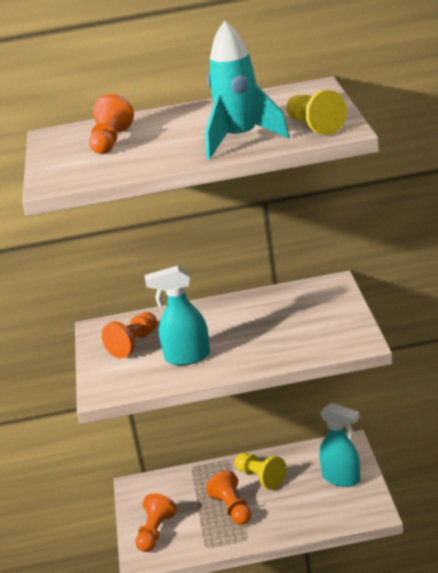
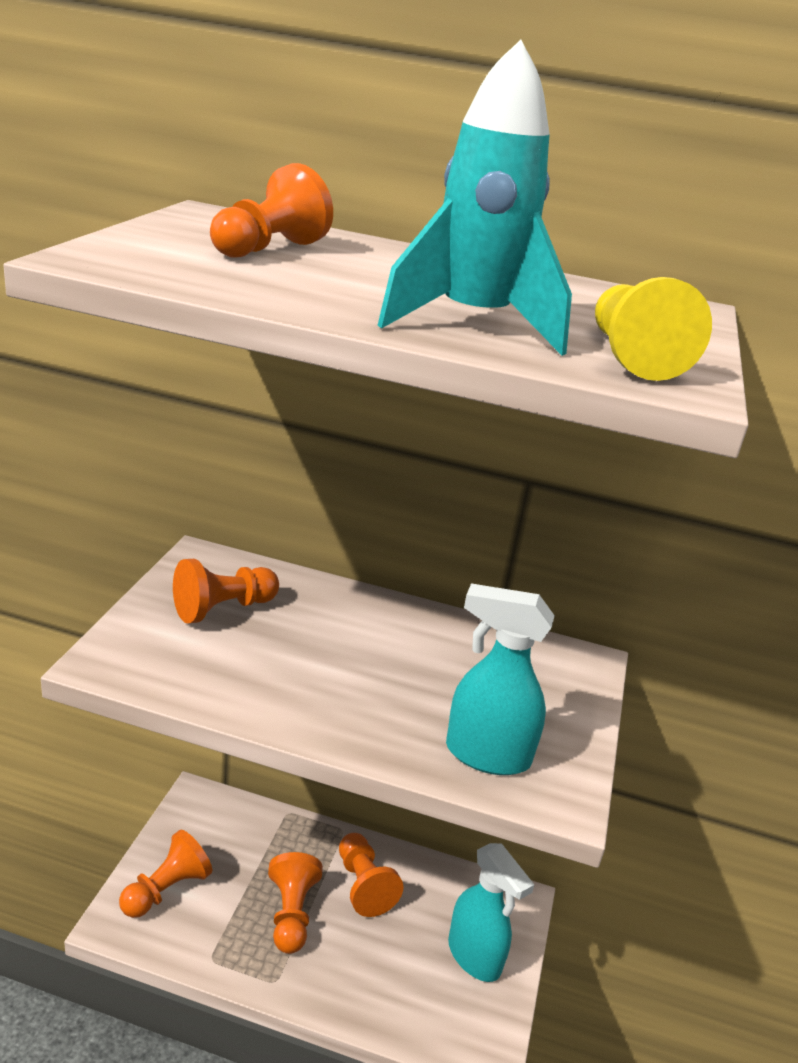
camera: 15 degrees right, 0 degrees up
turquoise spray bottle [144,266,210,365] -> turquoise spray bottle moved to [446,584,555,775]
yellow pawn [235,453,286,490] -> orange pawn [339,833,404,917]

